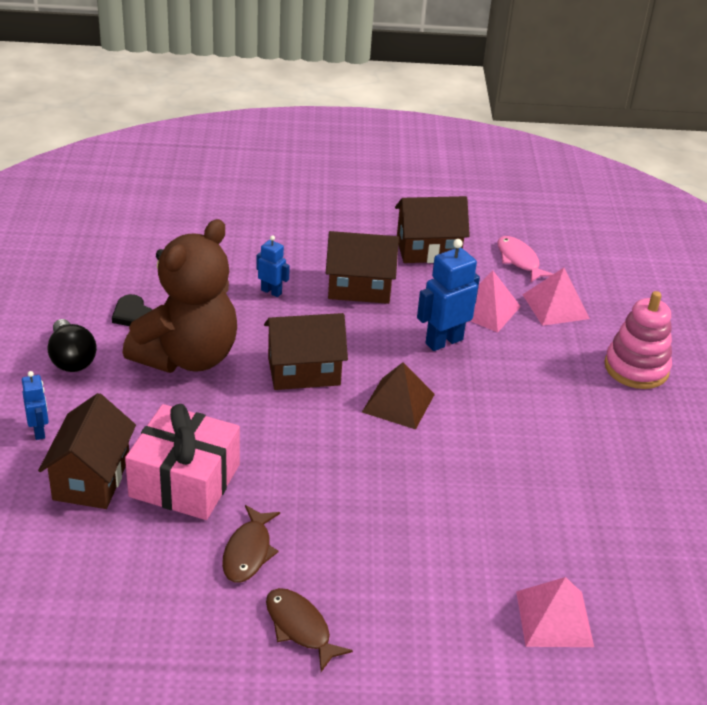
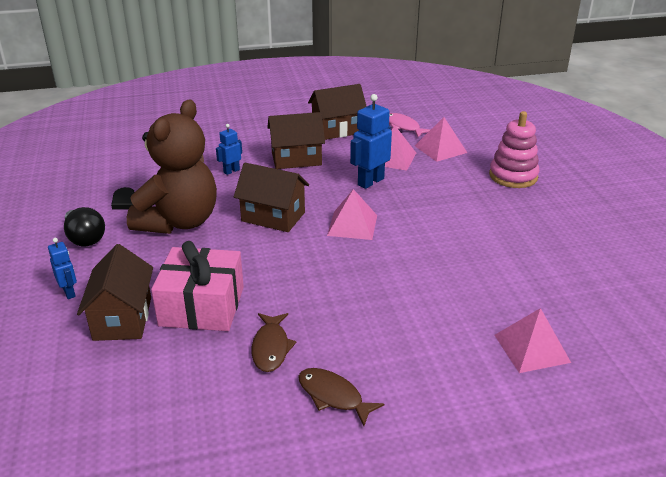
camera: 10 degrees left, 5 degrees down
blue robot [256,235,290,297] -> blue robot turned 60 degrees counterclockwise [216,124,242,175]
brown house [264,313,348,390] -> brown house turned 45 degrees clockwise [234,163,309,232]
brown pyramid [362,362,435,429] -> pink pyramid [327,189,377,240]

